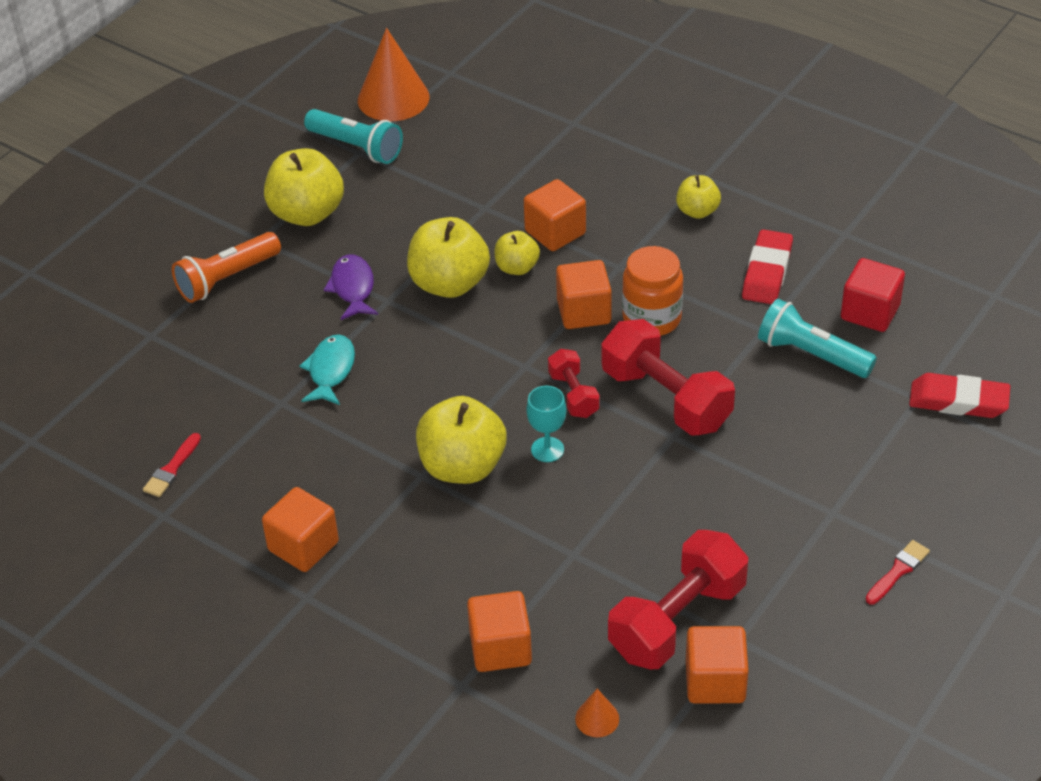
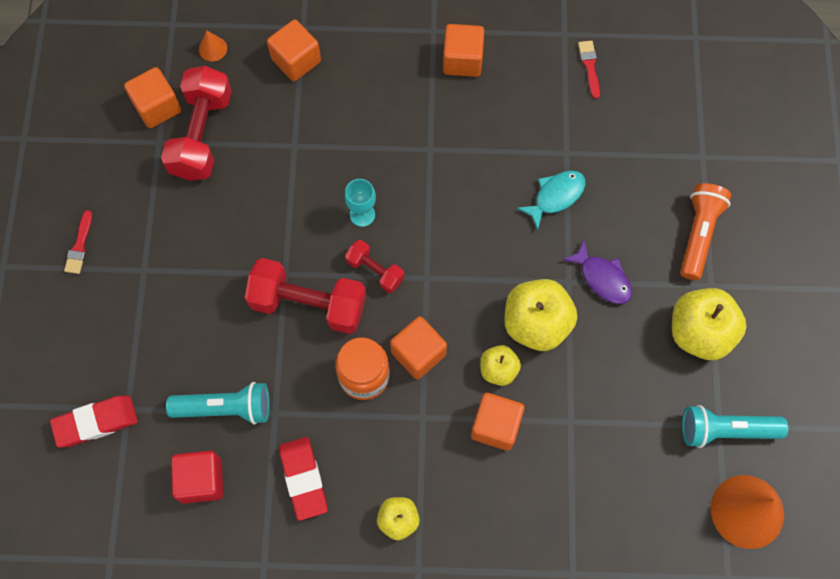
camera: 145 degrees right, 25 degrees up
turquoise fish [299,335,355,405] -> turquoise fish turned 105 degrees counterclockwise [517,170,586,230]
yellow apple [416,396,506,484] -> none

